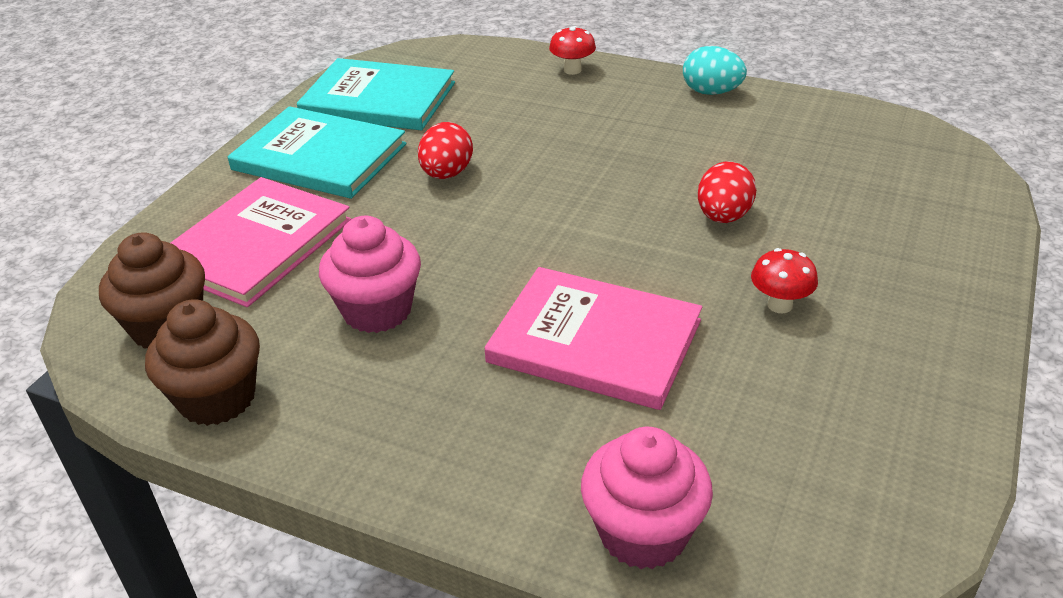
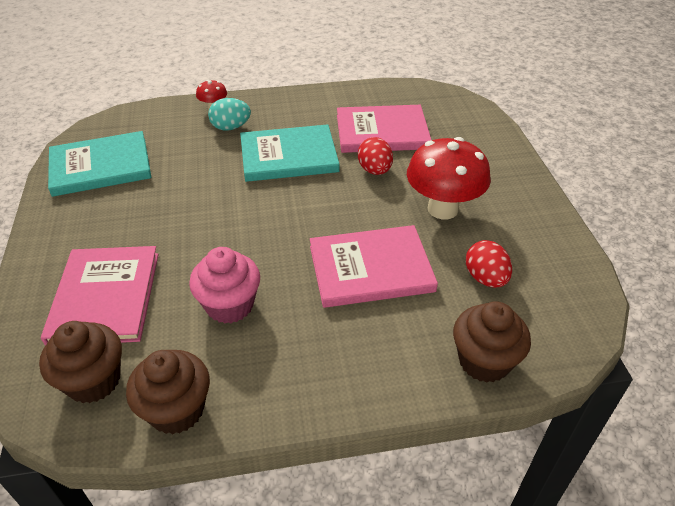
camera: 35 degrees left, 5 degrees up
turquoise book [228,106,407,199] -> turquoise book moved to [240,124,339,182]
red egg [418,122,473,179] -> red egg moved to [466,240,512,288]
pink cupcake [581,427,713,569] -> brown cupcake [453,301,531,383]
turquoise egg [683,46,747,95] -> turquoise egg moved to [208,98,251,131]
red mushroom [751,248,818,314] -> red mushroom [407,137,491,219], size x2.14
none -> pink book [337,105,432,153]

